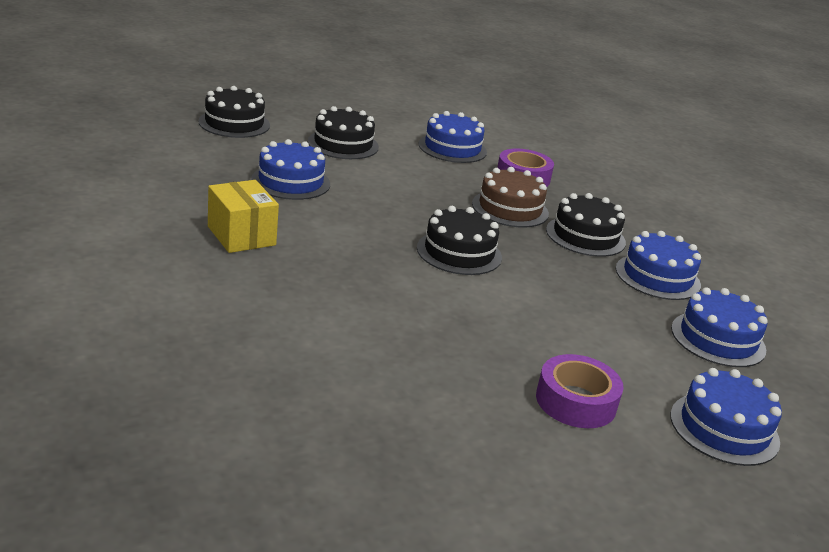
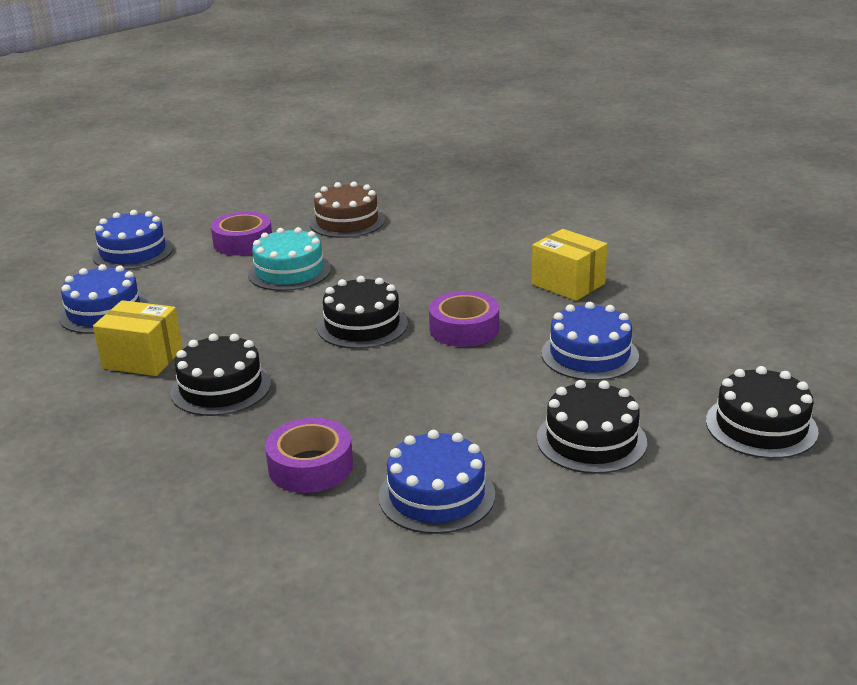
camera: 170 degrees right, 0 degrees up
brown cake [472,167,549,227] -> brown cake moved to [310,181,385,238]
blue cake [616,231,701,300] -> yellow box [93,300,183,376]
none -> turquoise cake [248,227,331,291]
none -> purple tape [429,291,499,347]

